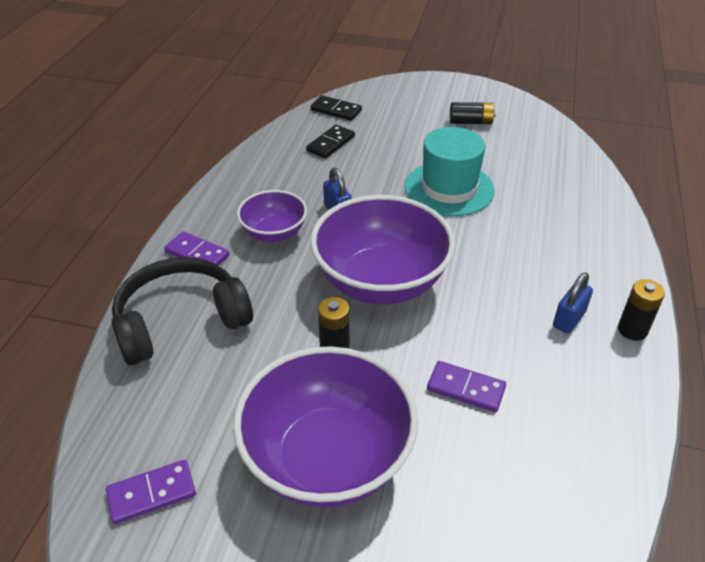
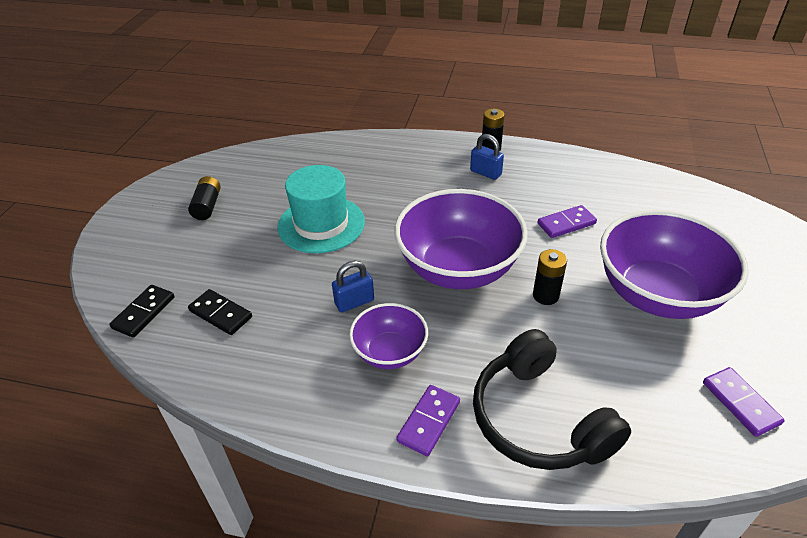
camera: 90 degrees left, 0 degrees up
purple domino [427,361,506,412] -> purple domino turned 45 degrees clockwise [537,205,597,238]

